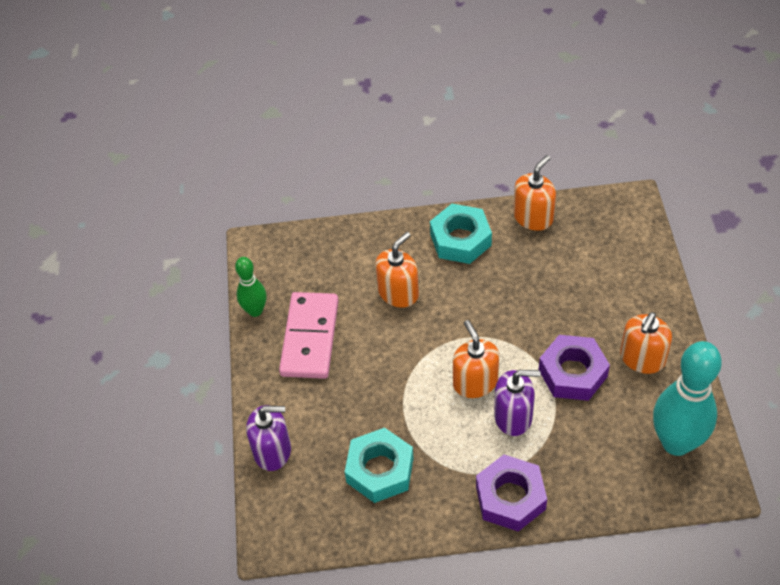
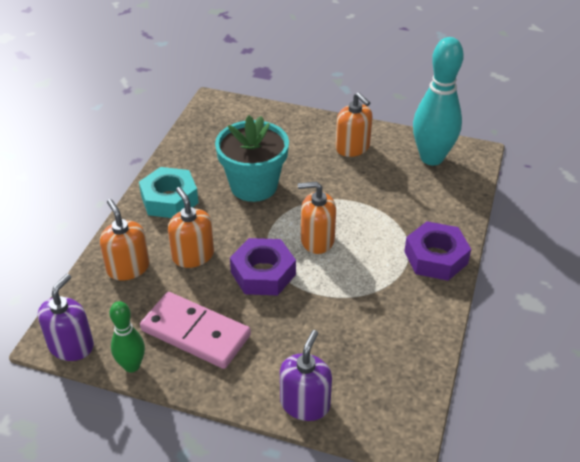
camera: 70 degrees left, 10 degrees down
turquoise nut [345,428,414,503] -> none
purple soap dispenser [494,370,541,436] -> purple soap dispenser moved to [38,274,94,361]
orange soap dispenser [513,155,556,231] -> orange soap dispenser moved to [100,199,150,281]
purple nut [539,335,610,401] -> purple nut moved to [230,238,296,295]
none -> turquoise flower pot [215,115,289,202]

